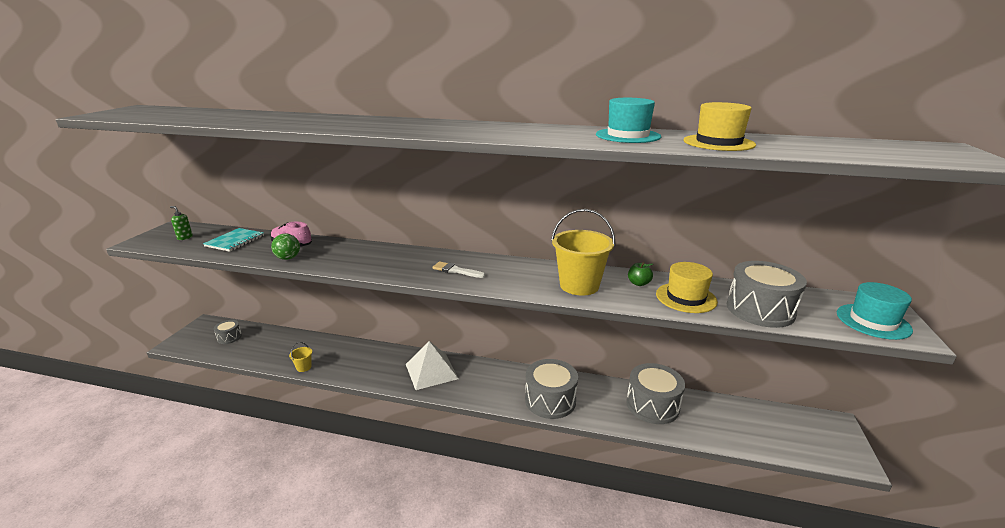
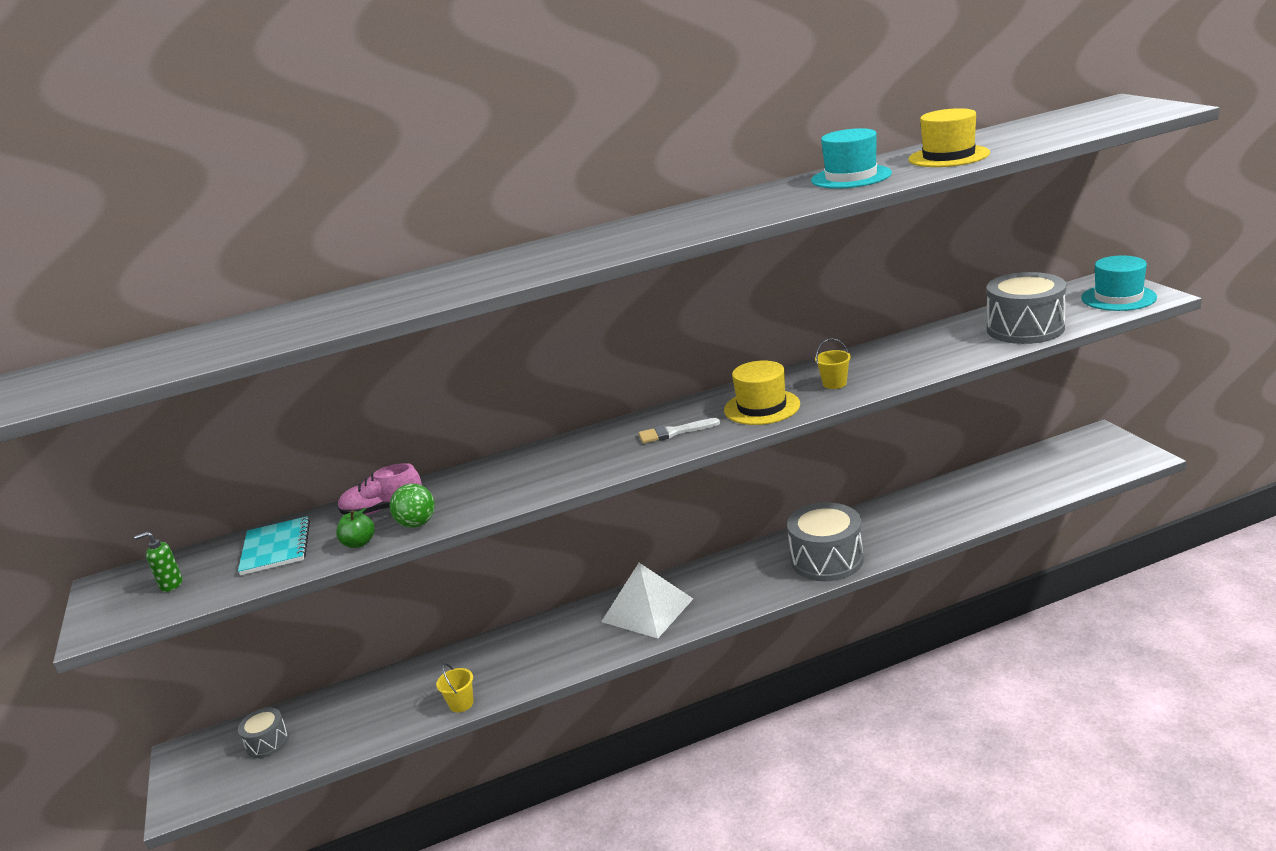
camera: 30 degrees left, 0 degrees up
yellow bucket [551,209,615,296] -> yellow bucket [815,339,851,389], size x0.45
grey drum [626,363,685,424] -> none
green apple [628,262,653,286] -> green apple moved to [336,508,375,548]
yellow hat [656,262,718,313] -> yellow hat moved to [724,360,800,425]

